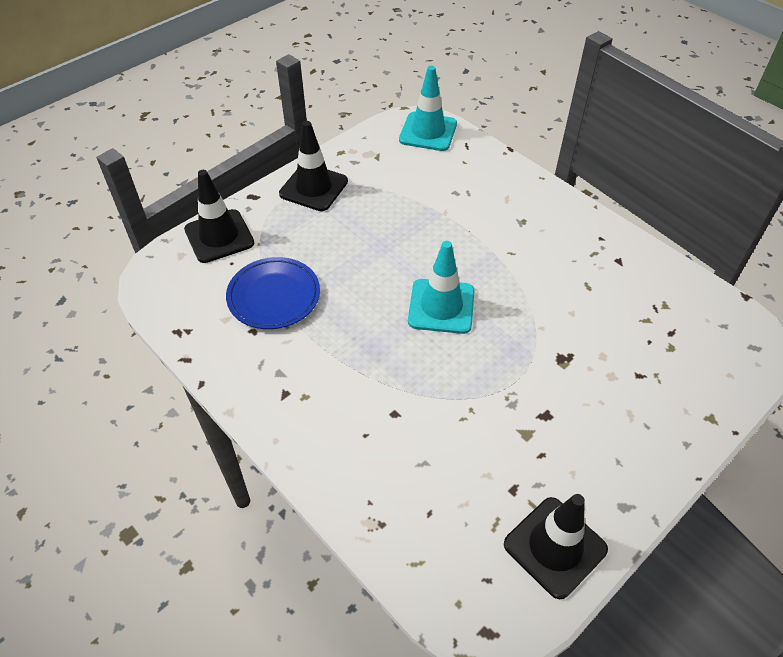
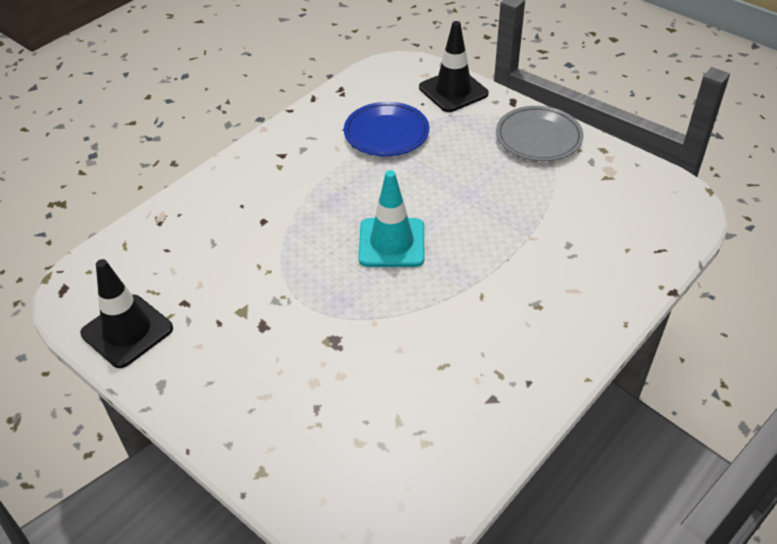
camera: 85 degrees right, 5 degrees down
black traffic cone [279,121,348,211] -> grey plate [496,106,583,161]
turquoise traffic cone [399,66,457,151] -> none

